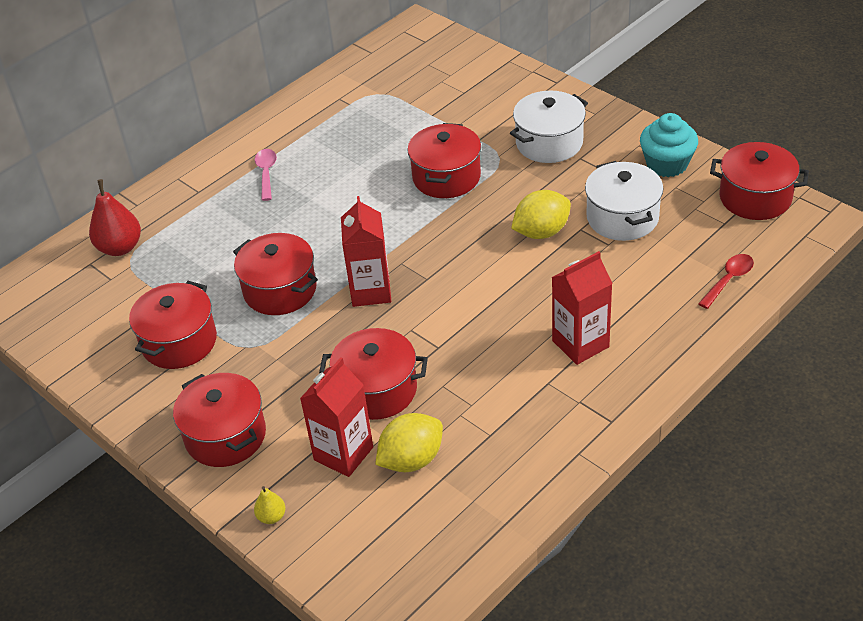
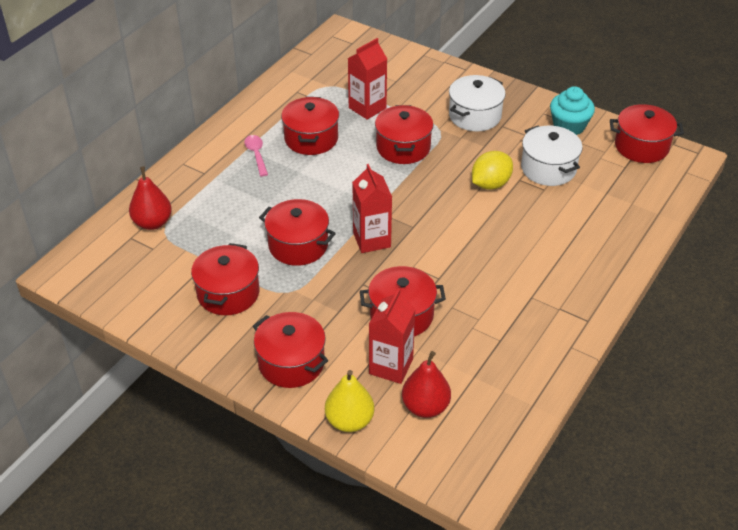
camera: 15 degrees left, 0 degrees up
yellow pear [254,486,286,524] -> yellow pear [325,370,374,432], size x1.97
yellow lemon [375,413,443,472] -> none
red carton [552,251,613,365] -> red carton moved to [348,38,387,120]
red spoon [698,254,754,309] -> none
none -> red pot [281,97,339,155]
none -> red pear [402,351,451,418]

